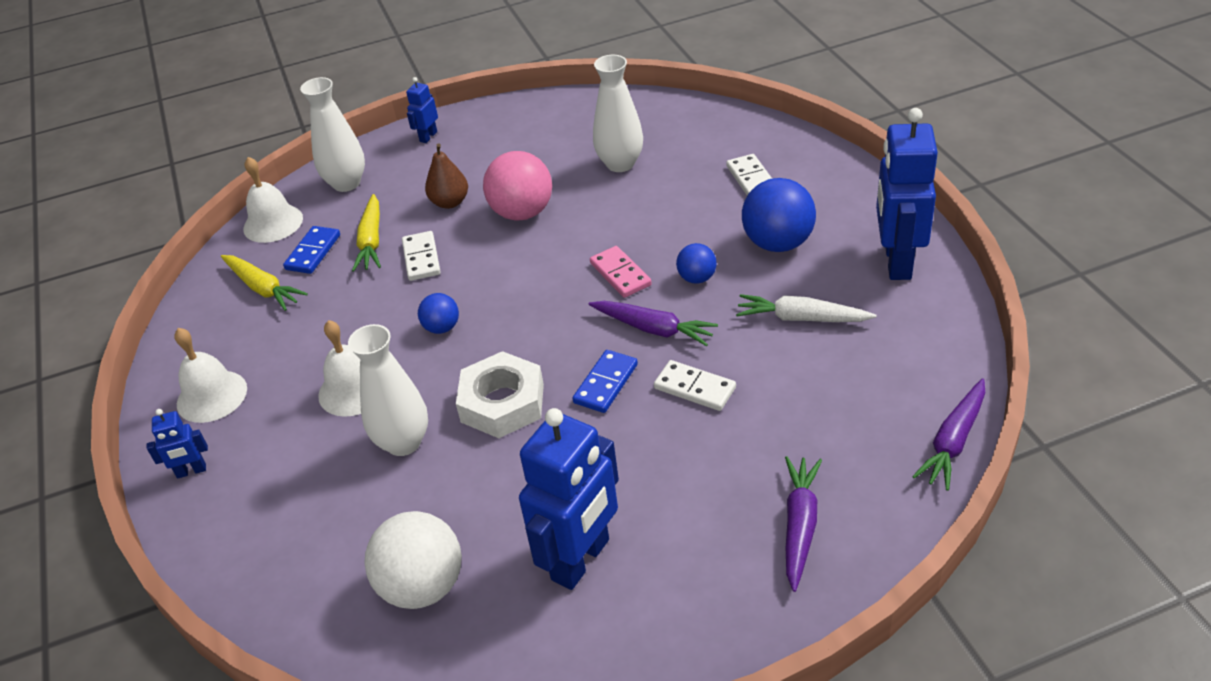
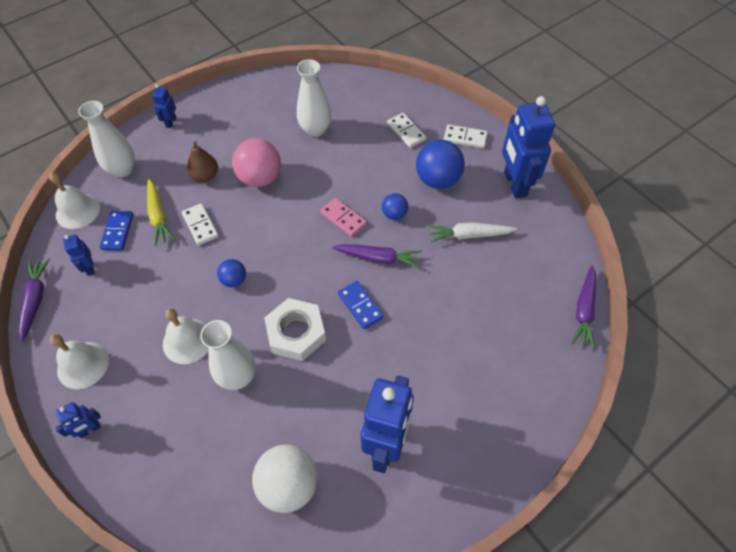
camera: 20 degrees left, 15 degrees up
yellow carrot [221,255,308,311] -> blue robot [63,234,95,276]
blue domino [572,350,638,413] -> blue domino turned 45 degrees counterclockwise [338,281,384,329]
white domino [654,360,736,411] -> white domino moved to [444,124,488,148]
purple carrot [785,456,822,592] -> purple carrot moved to [18,258,50,342]

